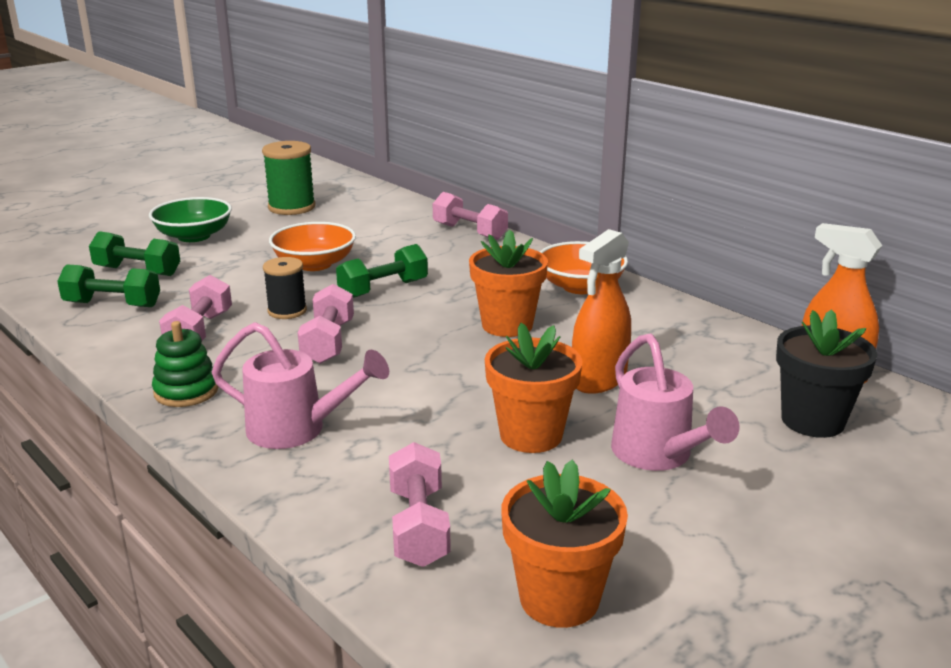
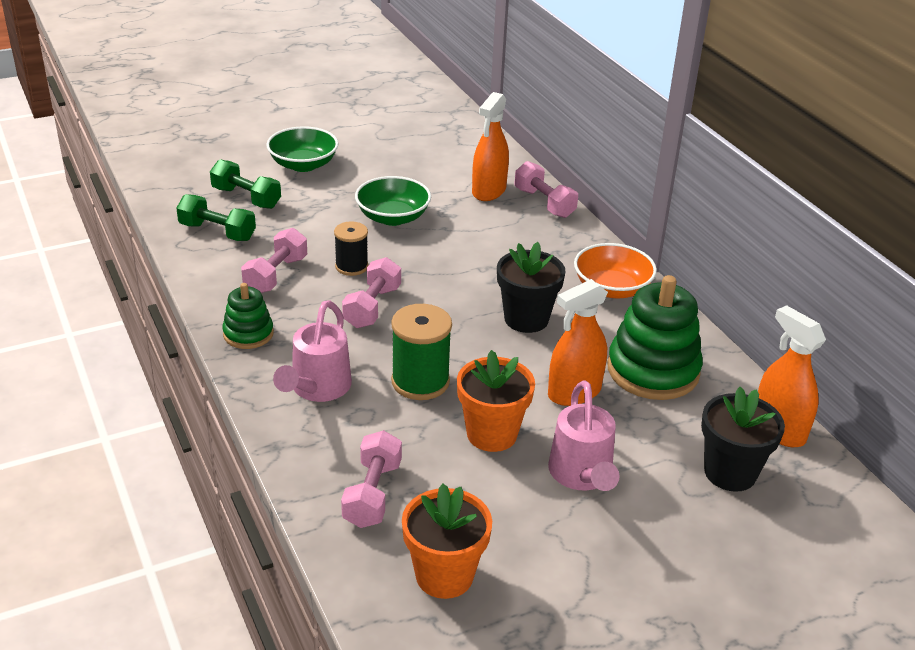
camera: 15 degrees right, 10 degrees up
pink watering can [212,322,389,449] -> pink watering can turned 75 degrees clockwise [273,300,352,402]
green spool [262,141,315,215] -> green spool moved to [391,304,452,400]
orange bowl [269,222,356,271] -> green bowl [355,176,431,226]
green dumbbell [336,244,428,298] -> none
orange flower pot [469,230,548,337] -> black flower pot [497,242,566,333]
none -> orange spray bottle [472,92,509,201]
none -> green stacking toy [607,275,703,400]

